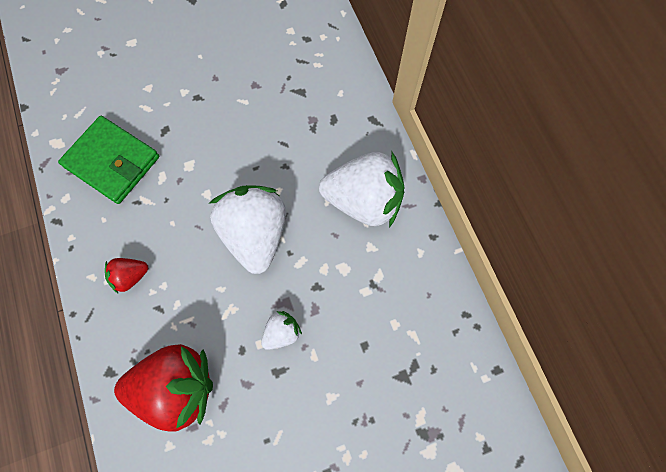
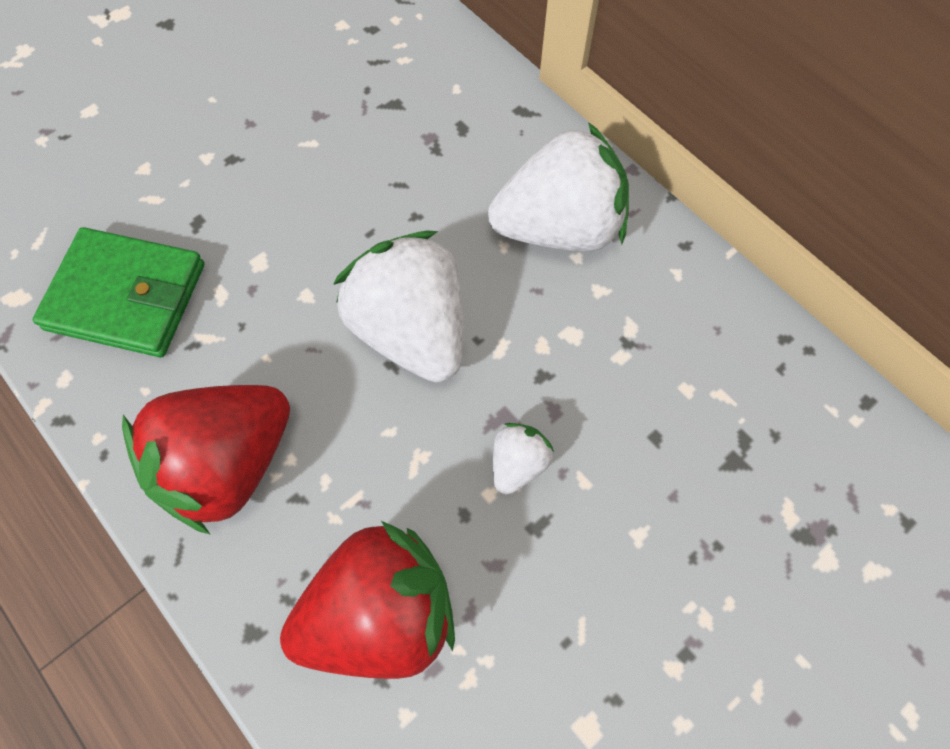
camera: 20 degrees left, 5 degrees down
red strawberry [105,258,148,293] -> red strawberry [122,385,290,535], size x2.16

